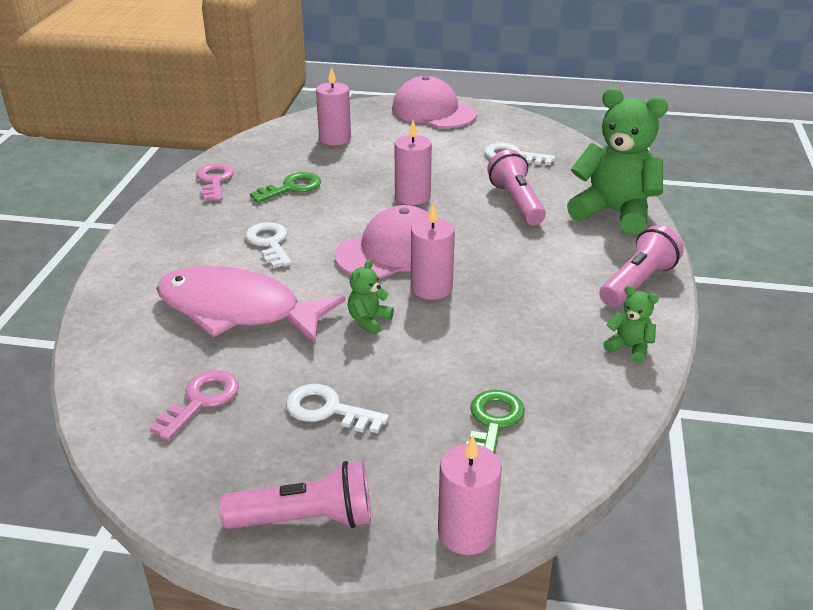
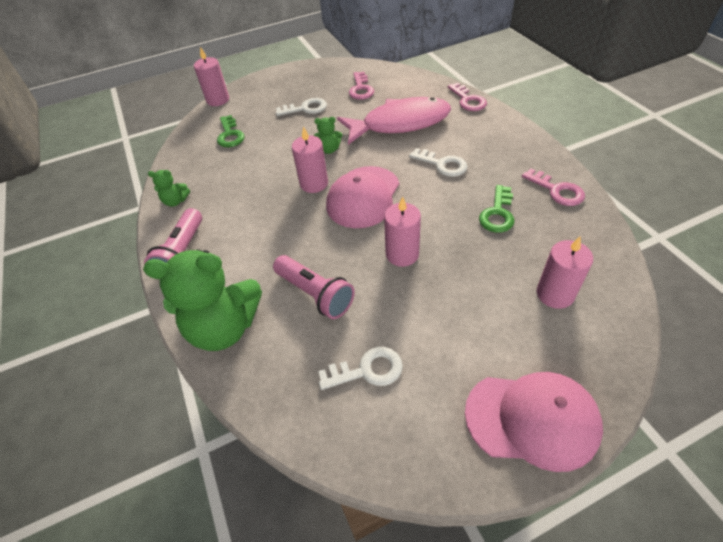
camera: 150 degrees right, 15 degrees up
pink flashlight [219,461,371,529] -> none
green teddy bear [348,259,394,335] -> green teddy bear turned 90 degrees clockwise [314,117,343,154]
none -> pink key [448,83,487,111]

